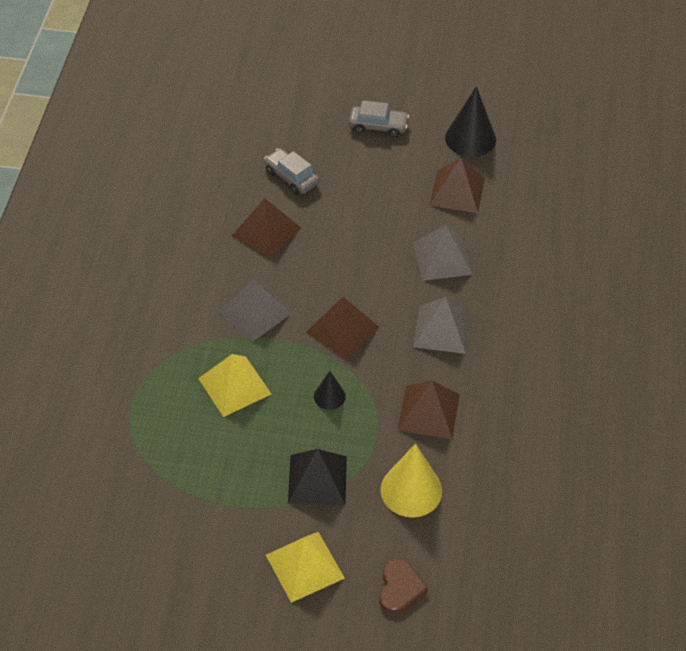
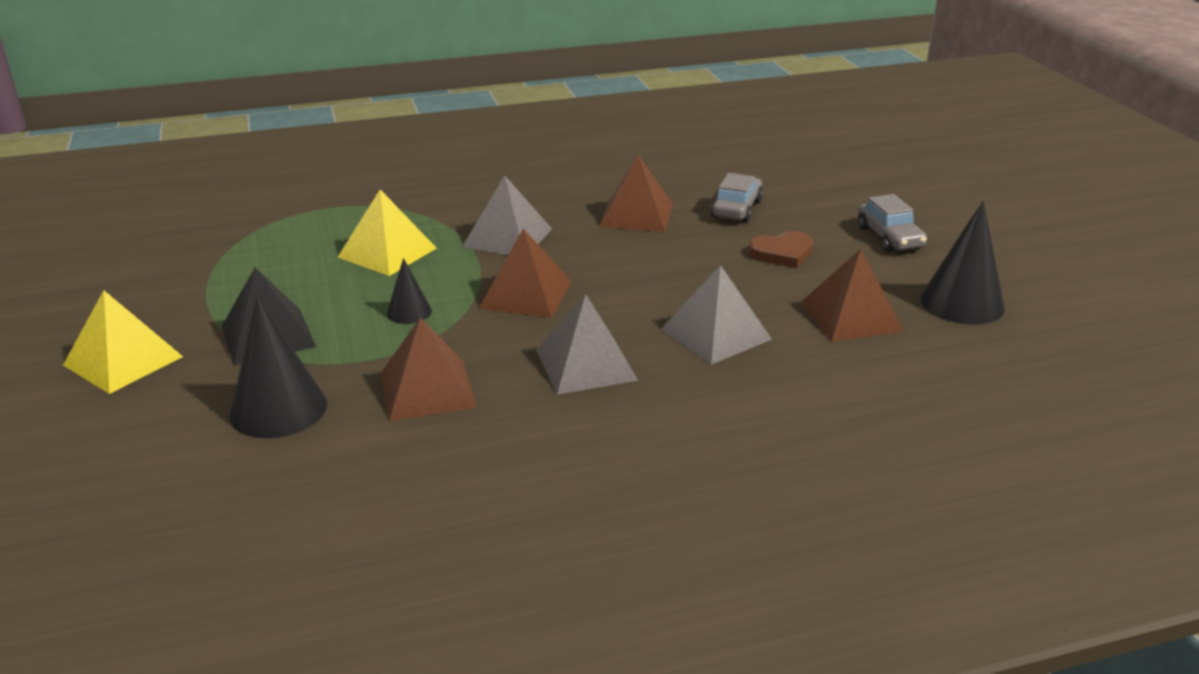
camera: 65 degrees right, 20 degrees down
brown heart [379,558,428,614] -> brown heart moved to [748,231,813,268]
yellow cone [380,444,442,518] -> black cone [230,296,327,438]

